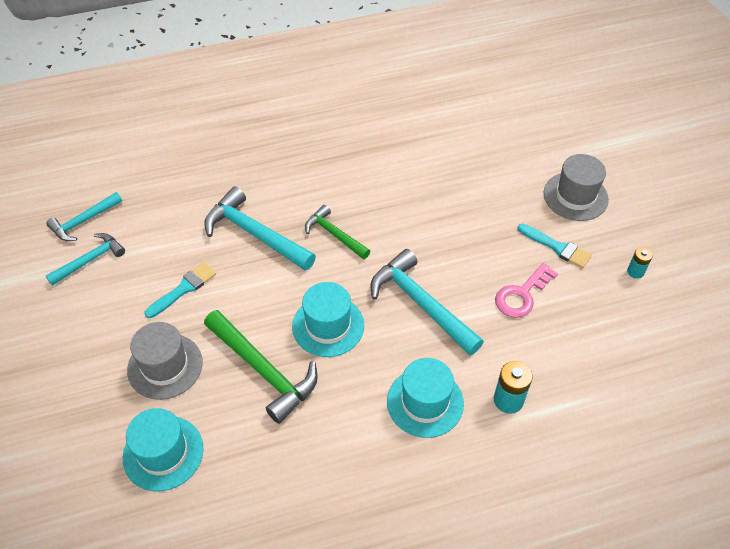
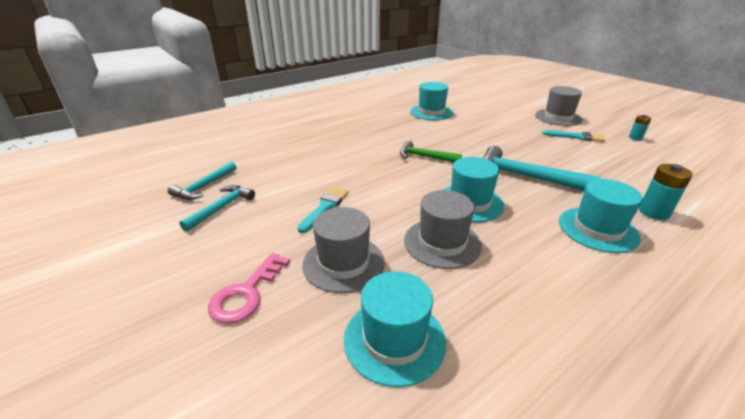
camera: 20 degrees left, 20 degrees down
turquoise hammer [204,187,316,271] -> none
green hammer [204,310,318,424] -> grey hat [404,190,482,269]
pink key [495,263,558,318] -> pink key moved to [208,253,290,324]
none -> turquoise hat [410,82,453,120]

